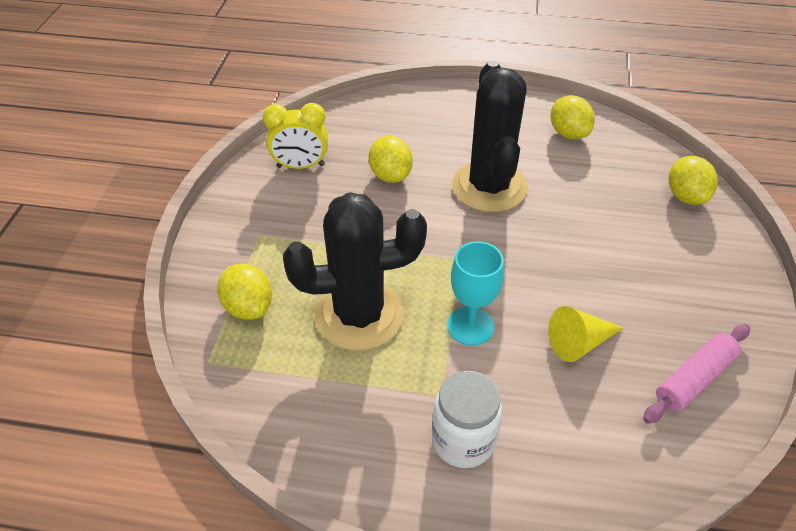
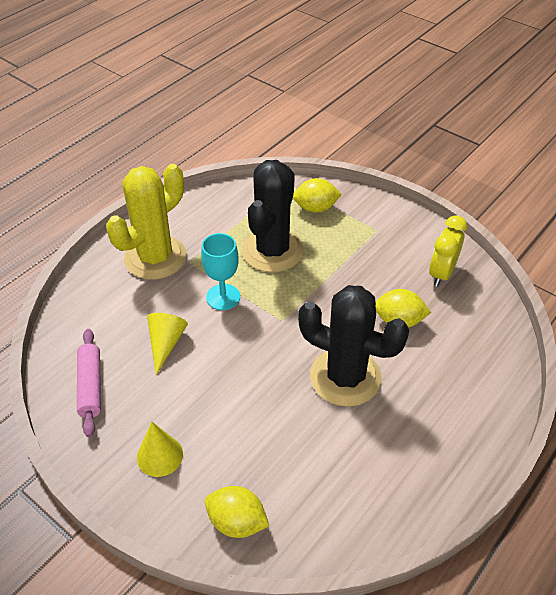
camera: 120 degrees right, 0 degrees up
white jar [432,371,502,468] -> yellow cactus [106,164,187,280]
yellow lemon [550,95,595,140] -> none
none -> yellow cone [137,422,183,477]

